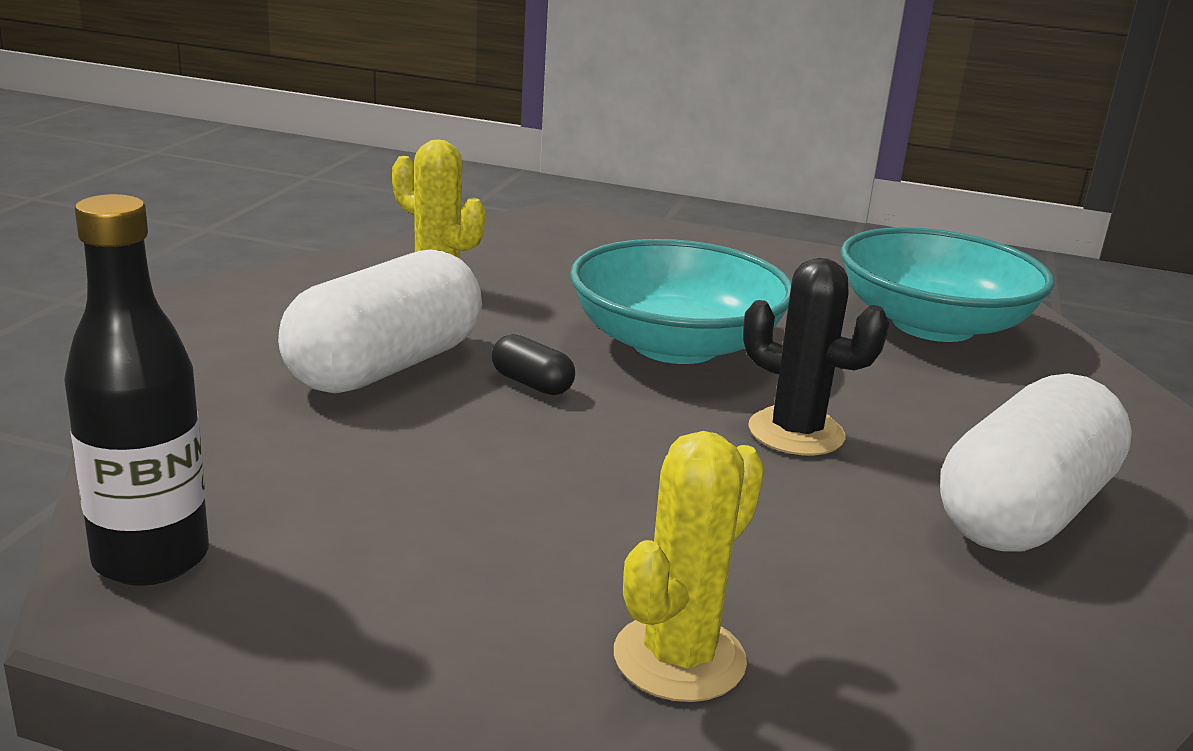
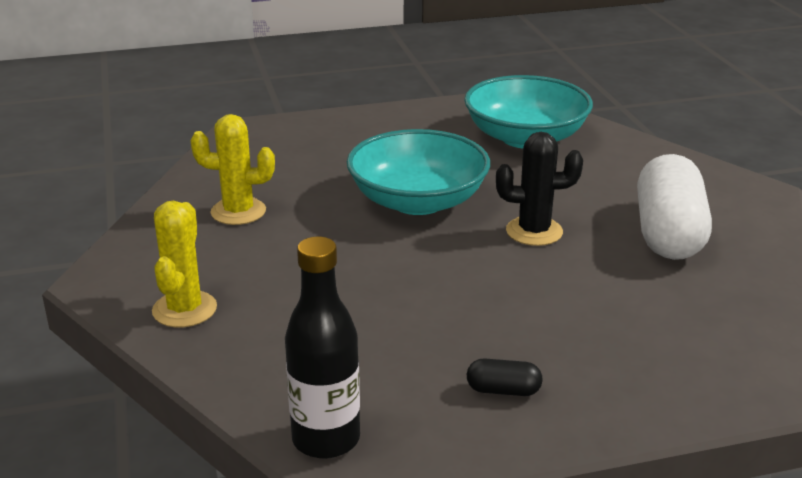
camera: 30 degrees left, 5 degrees up
white capsule [278,250,482,394] -> none
black capsule [492,334,575,395] -> black capsule moved to [467,358,543,396]
yellow cactus [614,431,765,702] -> yellow cactus moved to [152,201,217,328]

